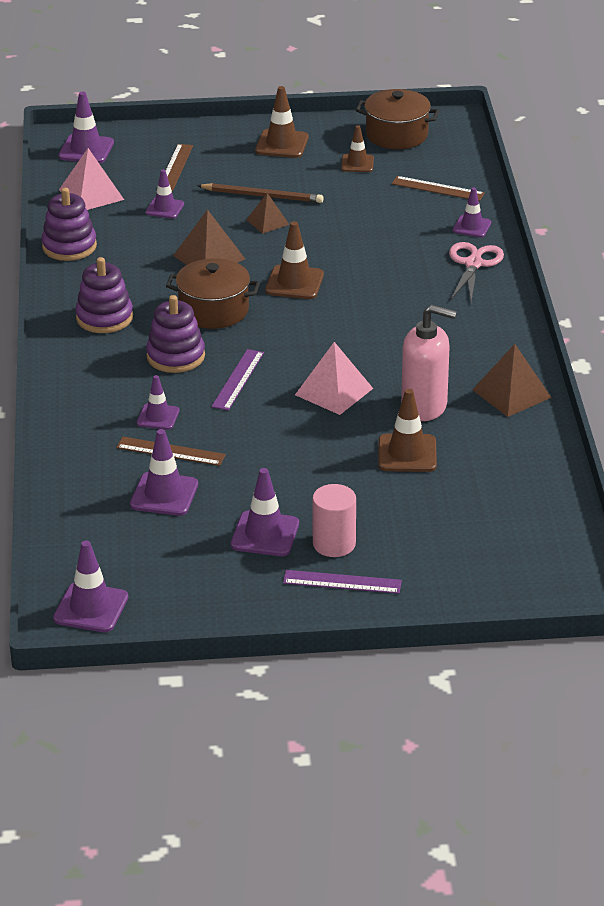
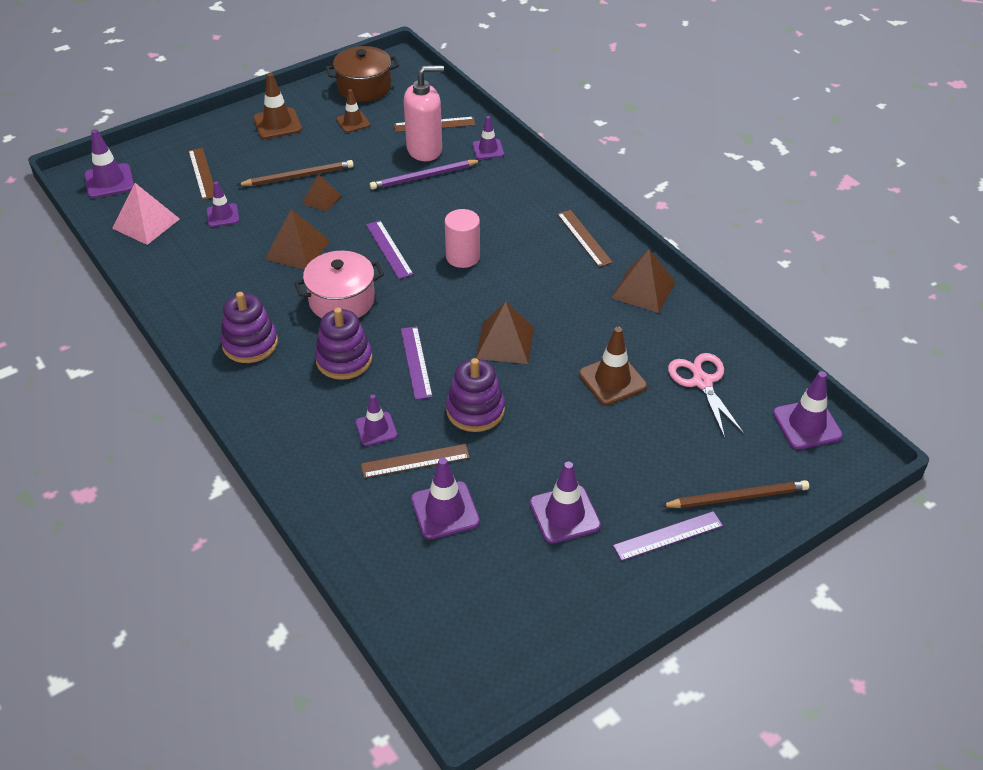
camera: 30 degrees left, 10 degrees up
purple stacking toy [42,188,97,261] -> purple stacking toy moved to [446,358,505,432]
purple traffic cone [53,541,128,632] -> purple traffic cone moved to [773,371,843,449]
brown pot [166,258,260,329] -> pink pot [294,251,384,318]
brown traffic cone [265,221,324,299] -> purple ruler [366,221,413,279]
pink pyramid [295,342,373,415] -> brown pyramid [476,302,534,364]
pink cylinder [312,484,356,557] -> pink cylinder moved to [445,209,480,268]
pink soap dispenser [401,305,457,421] -> pink soap dispenser moved to [404,65,444,161]
pink scissors [449,242,504,301] -> pink scissors moved to [668,353,744,438]
none -> purple pencil [370,160,482,190]
none -> brown ruler [557,210,613,267]
none -> brown pencil [661,480,809,508]

